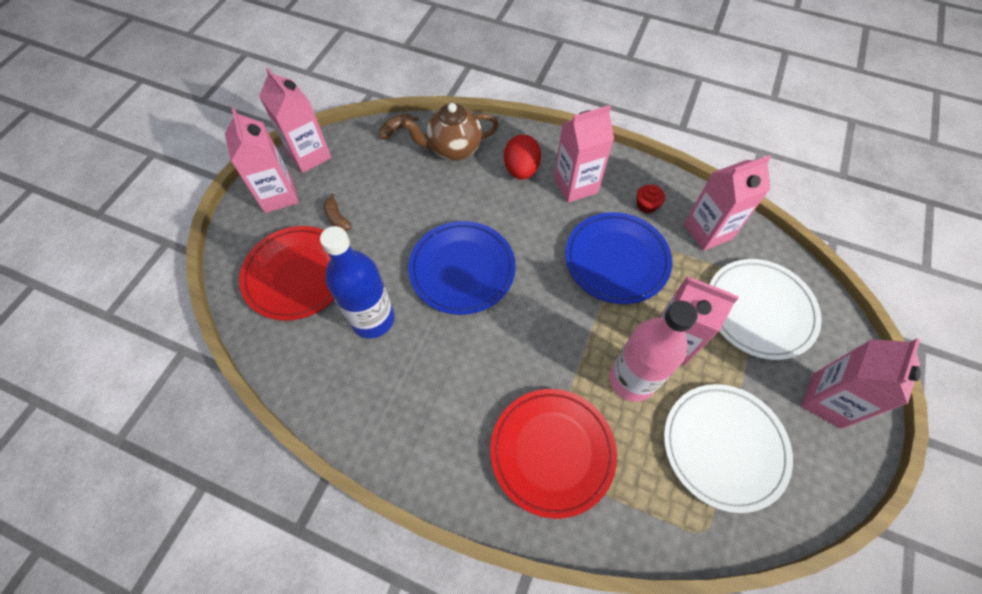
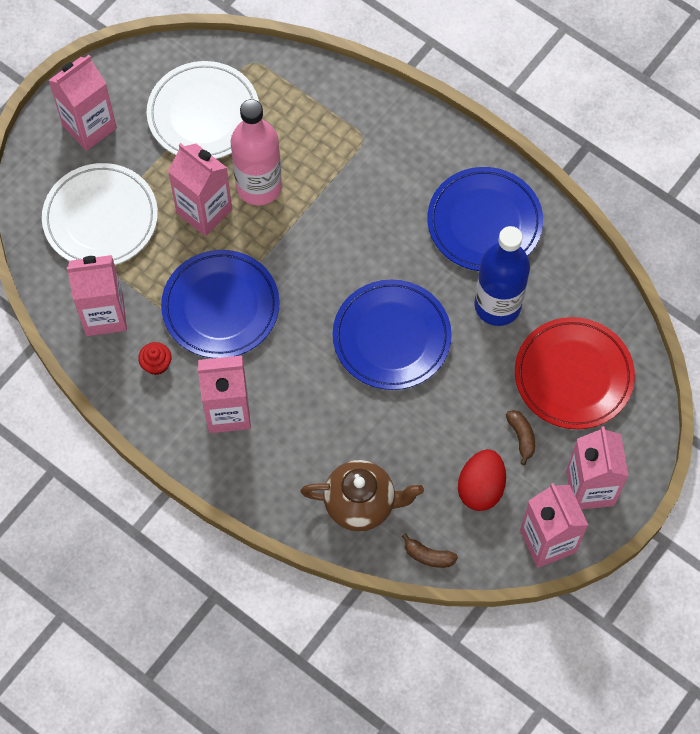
camera: 165 degrees left, 5 degrees up
brown banana [379,113,418,139] -> brown banana turned 45 degrees clockwise [402,533,458,568]
red plate [490,389,617,519] -> none
red egg [504,134,541,180] -> red egg moved to [458,449,506,511]
none -> blue plate [427,167,543,271]

